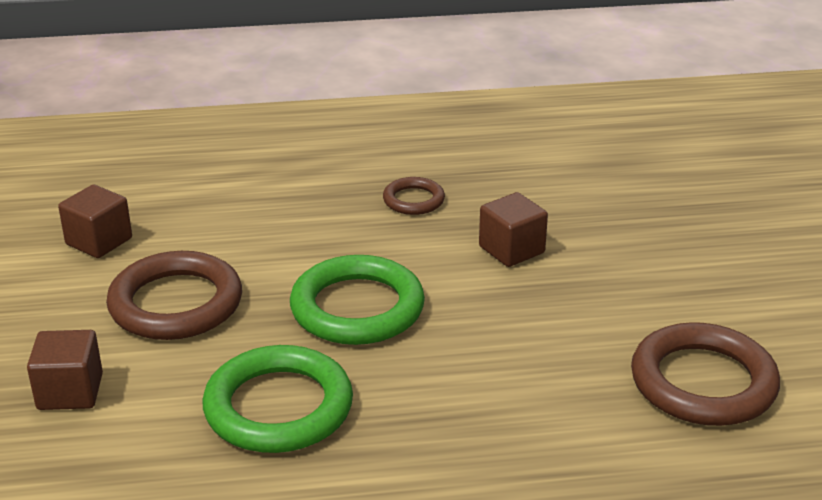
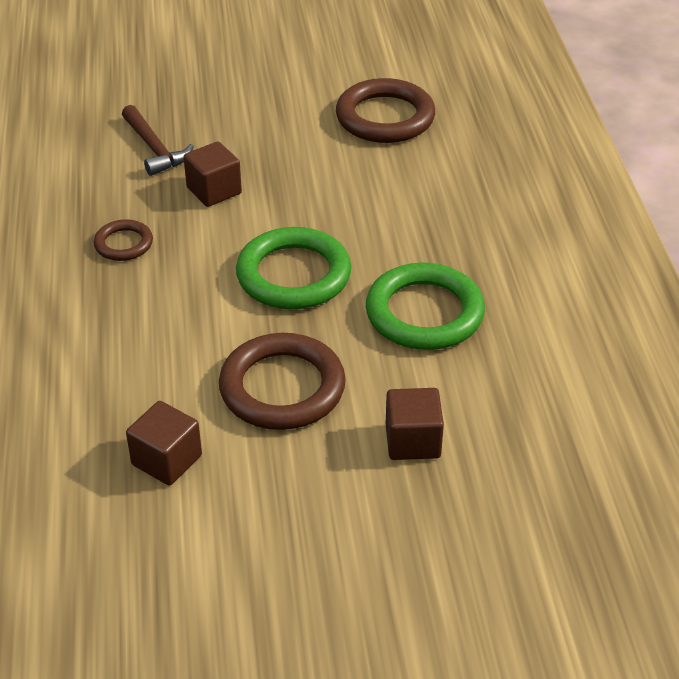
camera: 90 degrees left, 10 degrees up
none -> brown hammer [122,105,194,176]

